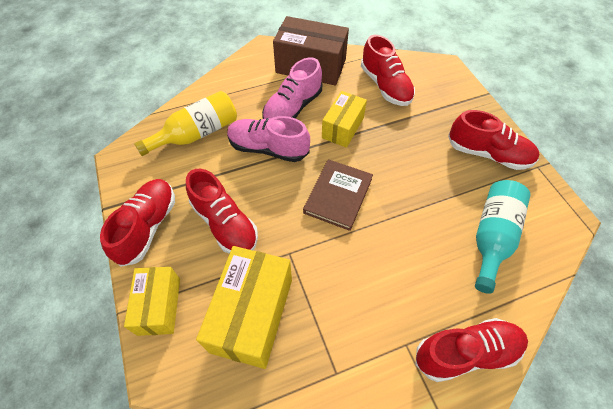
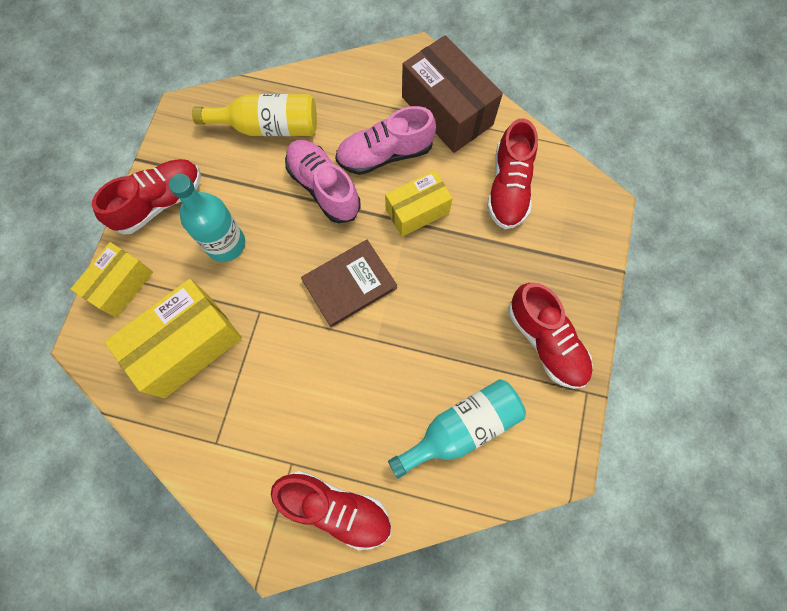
camera: 35 degrees right, 15 degrees up
red shoe [186,169,258,254] -> turquoise bottle [169,174,245,262]

